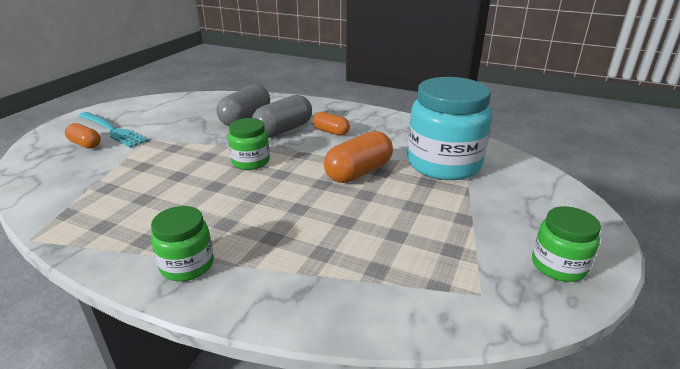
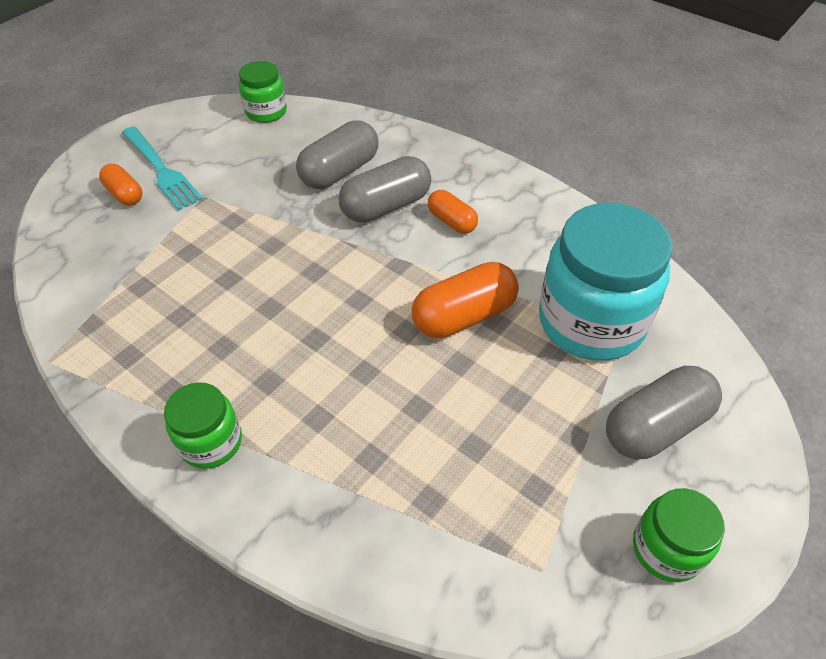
camera: 15 degrees right, 20 degrees up
green jar [228,118,270,170] -> green jar moved to [239,61,287,123]
none -> grey capsule [606,366,722,460]

